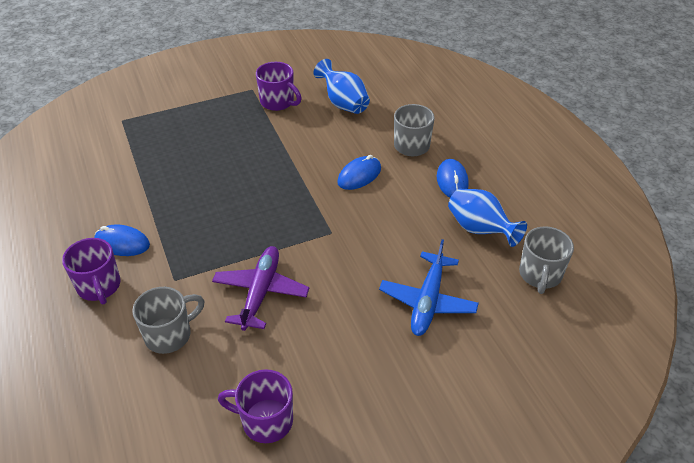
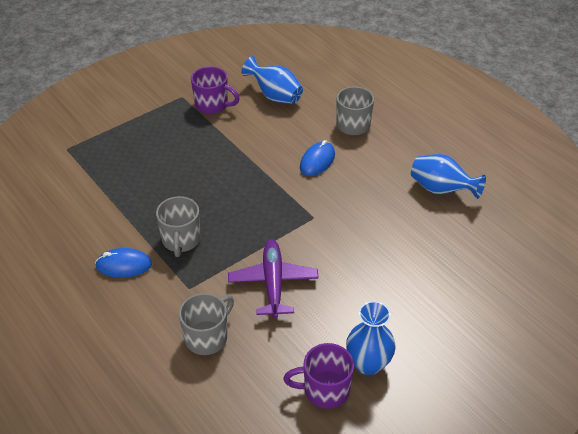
camera: 15 degrees left, 0 degrees up
purple mug [62,238,121,304] -> none
blue plane [379,239,479,336] -> none
blue mouse [437,159,469,198] -> none
grey mug [519,226,574,294] -> grey mug moved to [156,196,201,257]
none -> blue vase [346,301,396,375]

